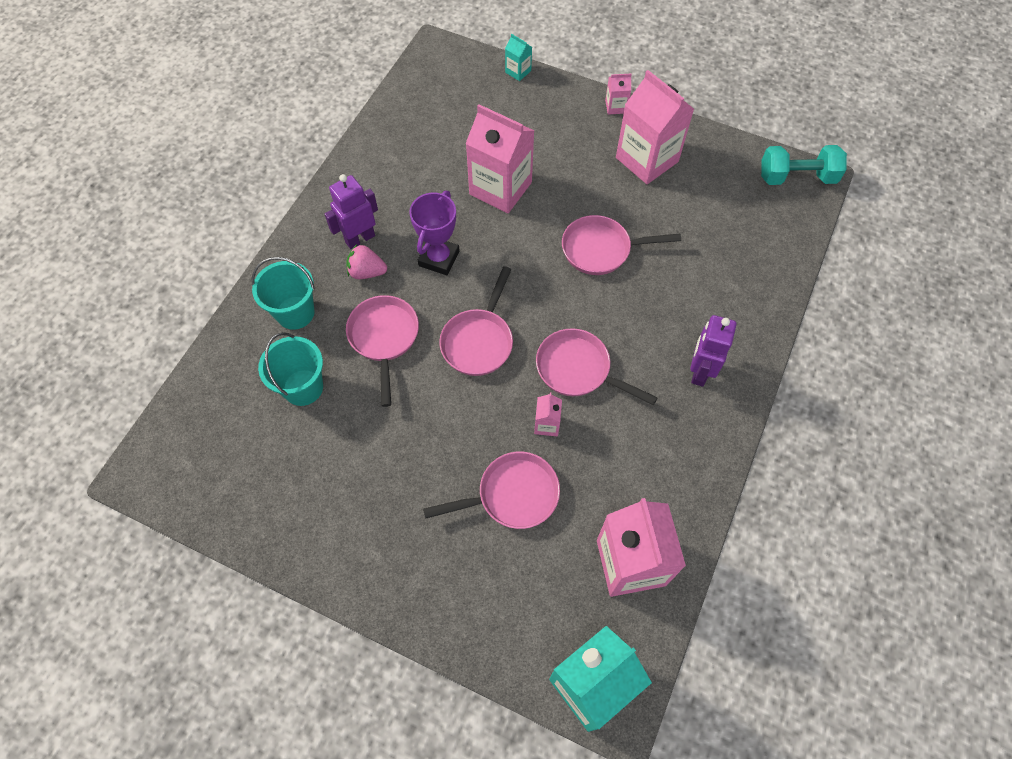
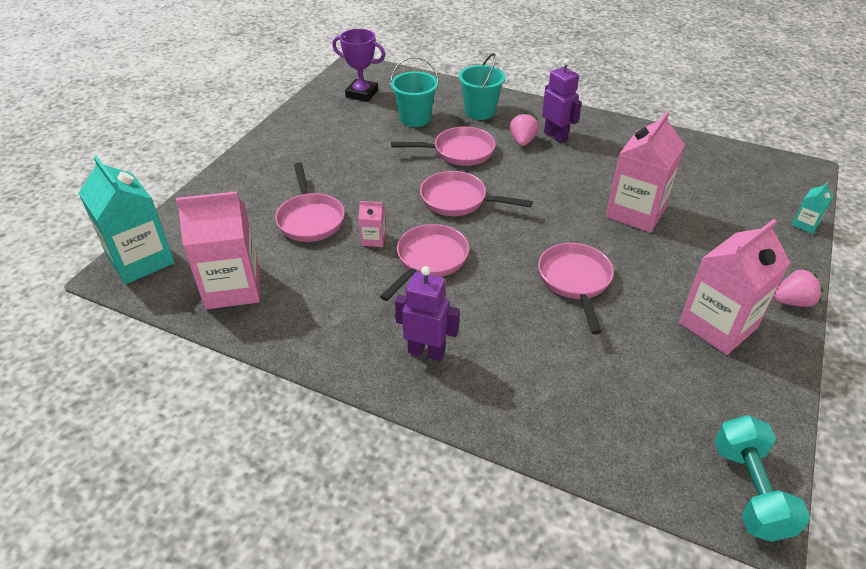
camera: 90 degrees right, 20 degrees down
purple trophy [409,191,460,276] -> purple trophy moved to [332,29,385,102]
pink carton [605,74,632,115] -> pink strawberry [774,269,823,307]

